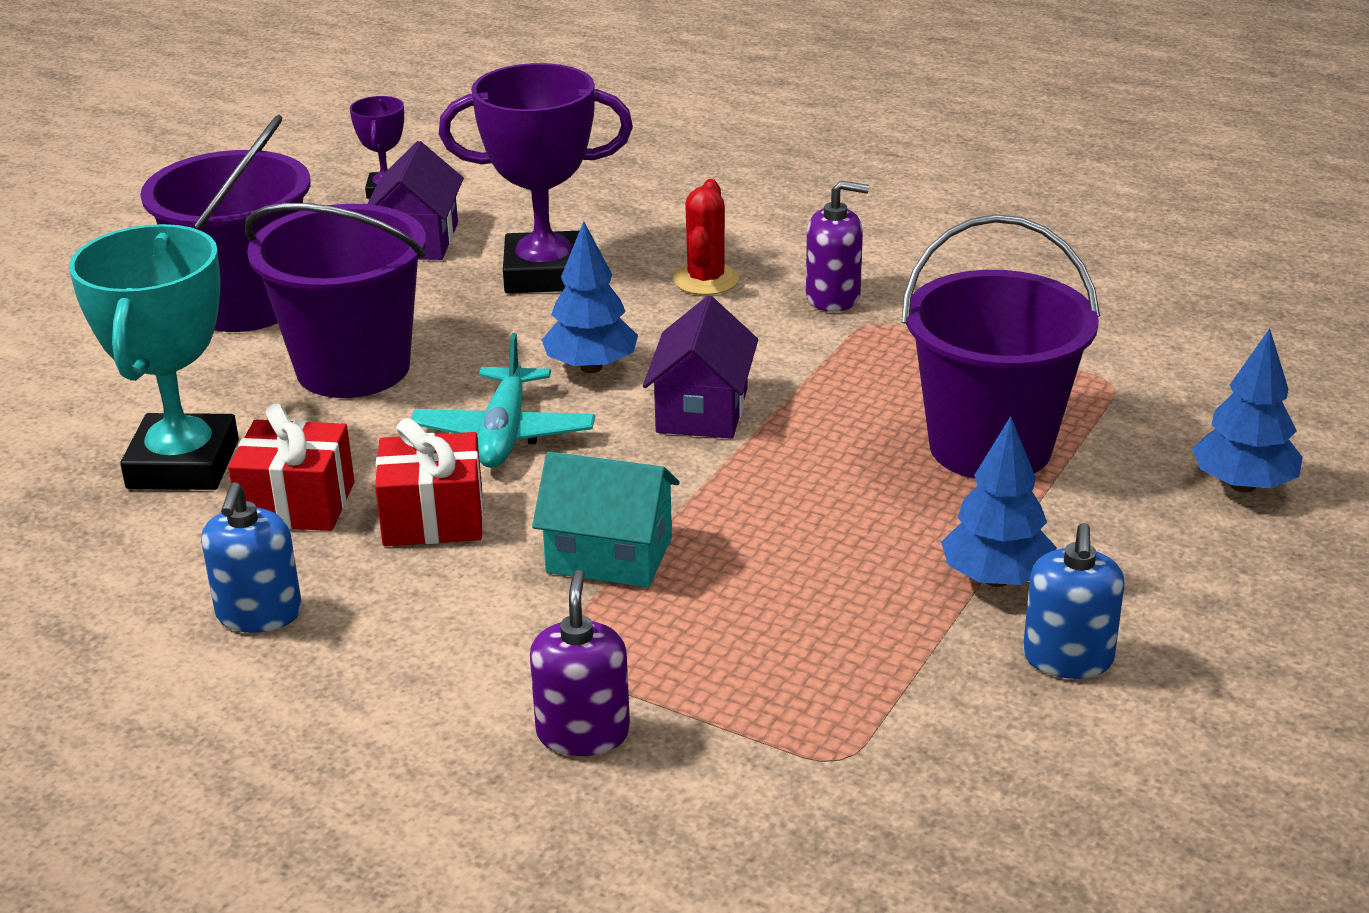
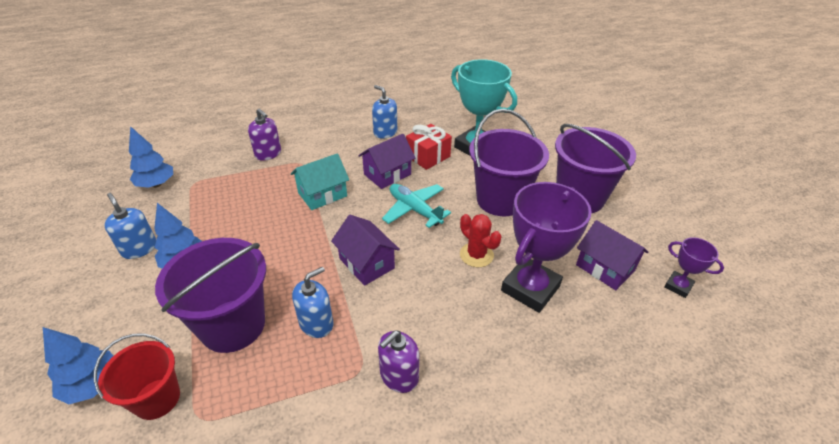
camera: 130 degrees right, 10 degrees up
red gift [375,418,483,546] -> purple house [358,134,416,189]
blue tree [542,221,638,373] -> blue tree moved to [129,126,173,188]
red cactus [673,179,739,295] -> red cactus moved to [460,214,501,267]
none -> red bucket [93,334,180,420]
none -> blue soap dispenser [292,267,334,338]

